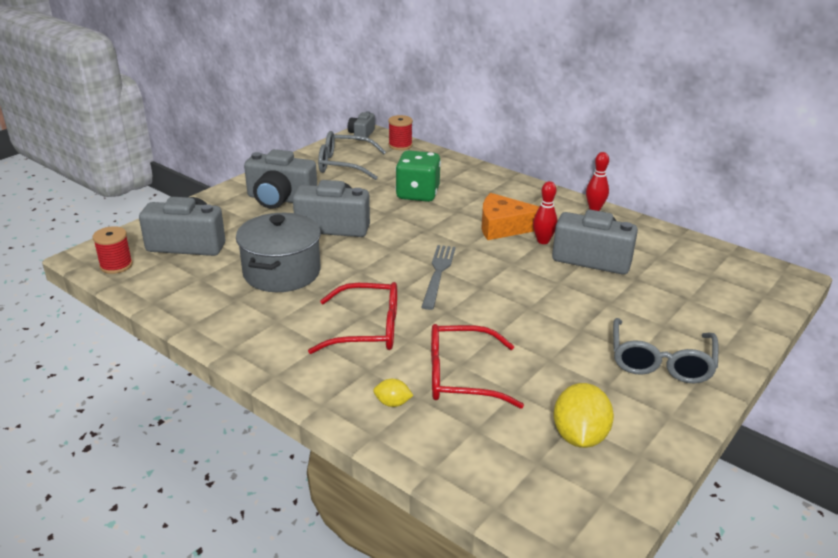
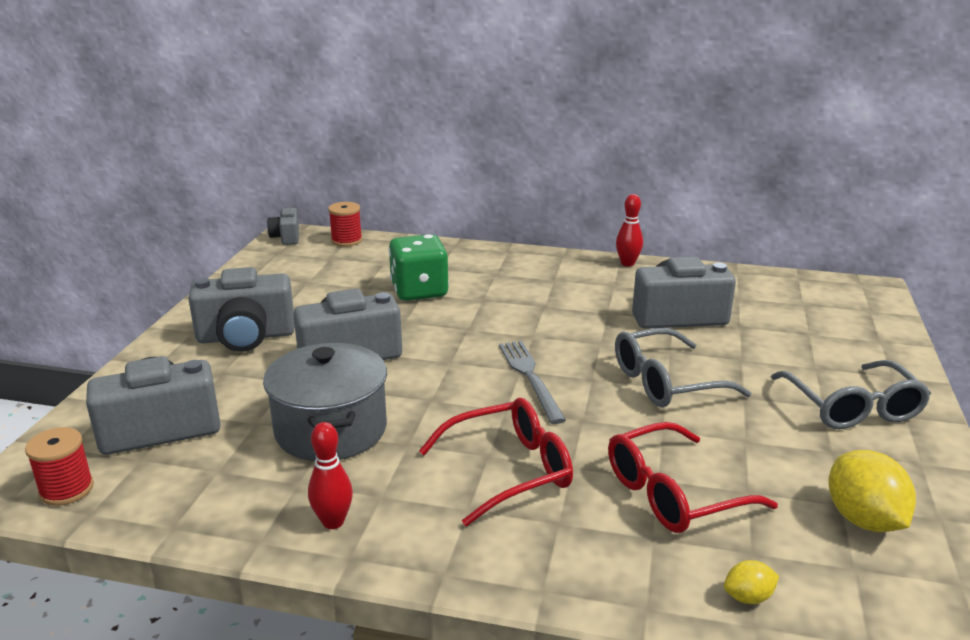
camera: 25 degrees left, 5 degrees down
grey glasses [318,131,386,180] -> grey glasses moved to [615,328,751,407]
yellow lemon [373,379,414,407] -> yellow lemon moved to [724,560,779,604]
orange cheese [481,193,539,240] -> none
red bowling pin [533,181,558,244] -> red bowling pin moved to [308,422,353,529]

